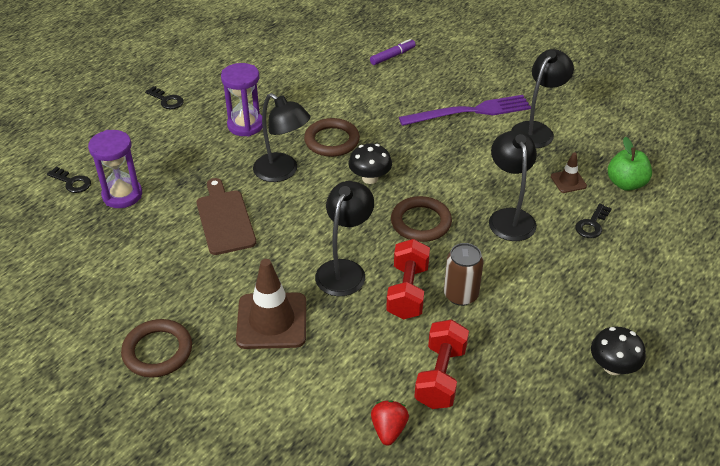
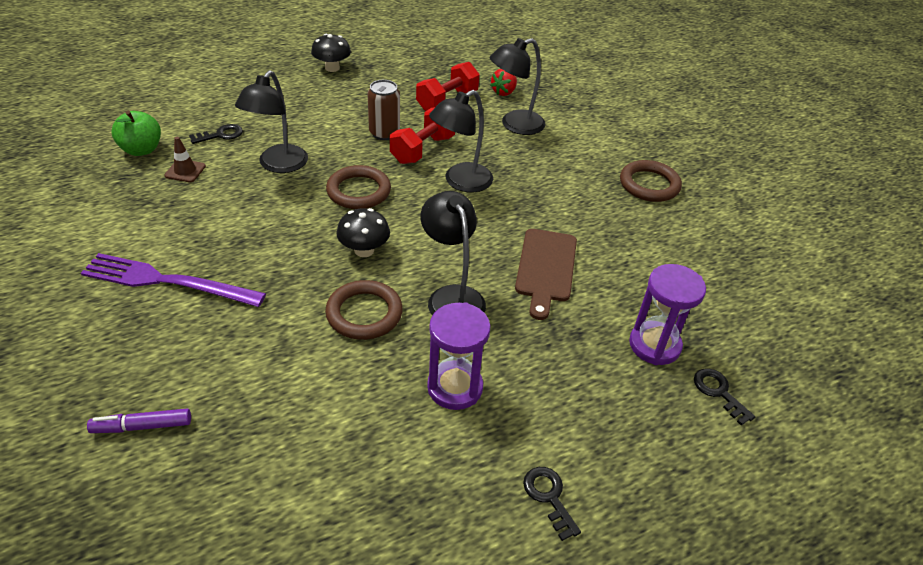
camera: 155 degrees left, 0 degrees up
brown traffic cone [236,259,306,349] -> none
black lamp [511,49,574,148] -> black lamp moved to [490,38,545,135]

